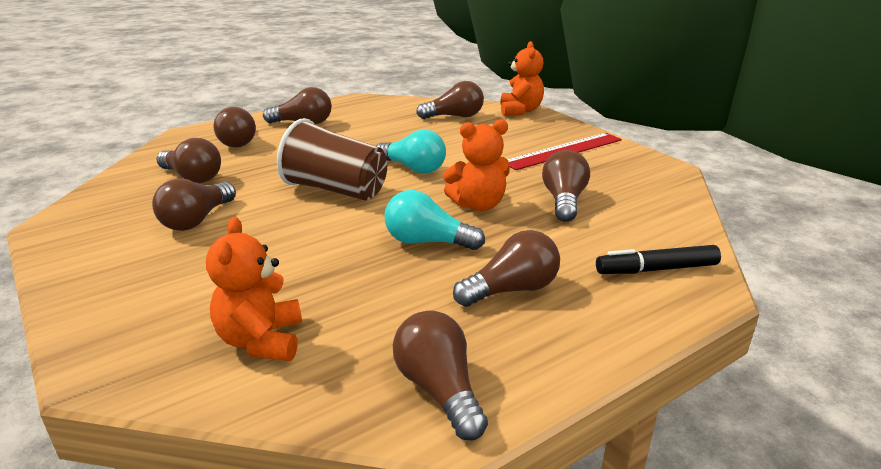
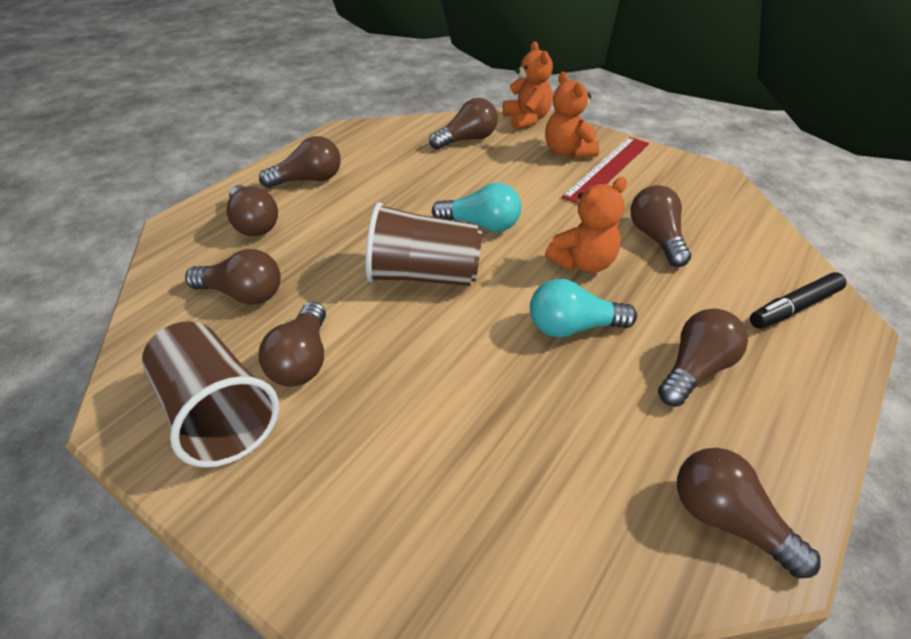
camera: 20 degrees left, 15 degrees up
orange teddy bear [206,217,302,361] -> orange teddy bear moved to [545,72,599,159]
none -> brown cup [142,321,279,468]

